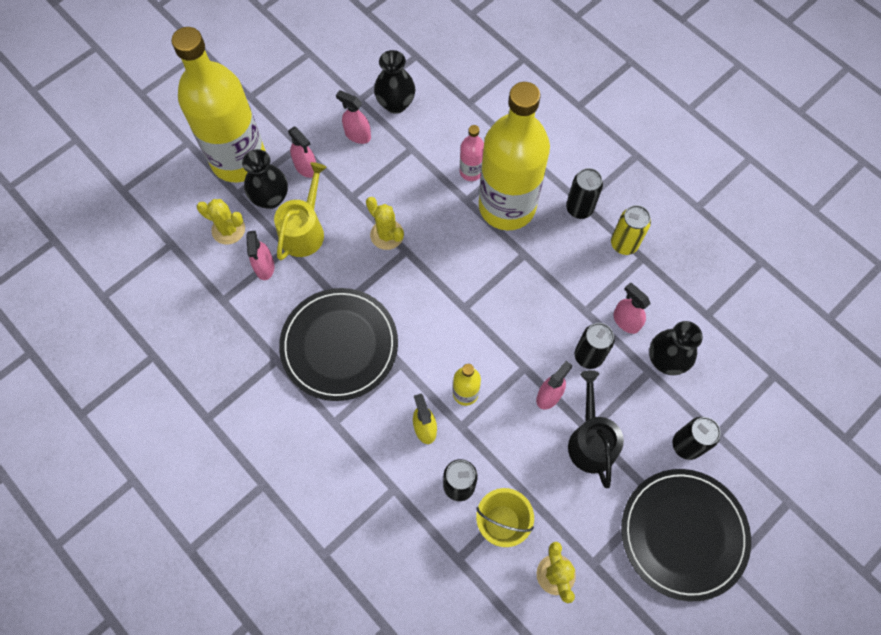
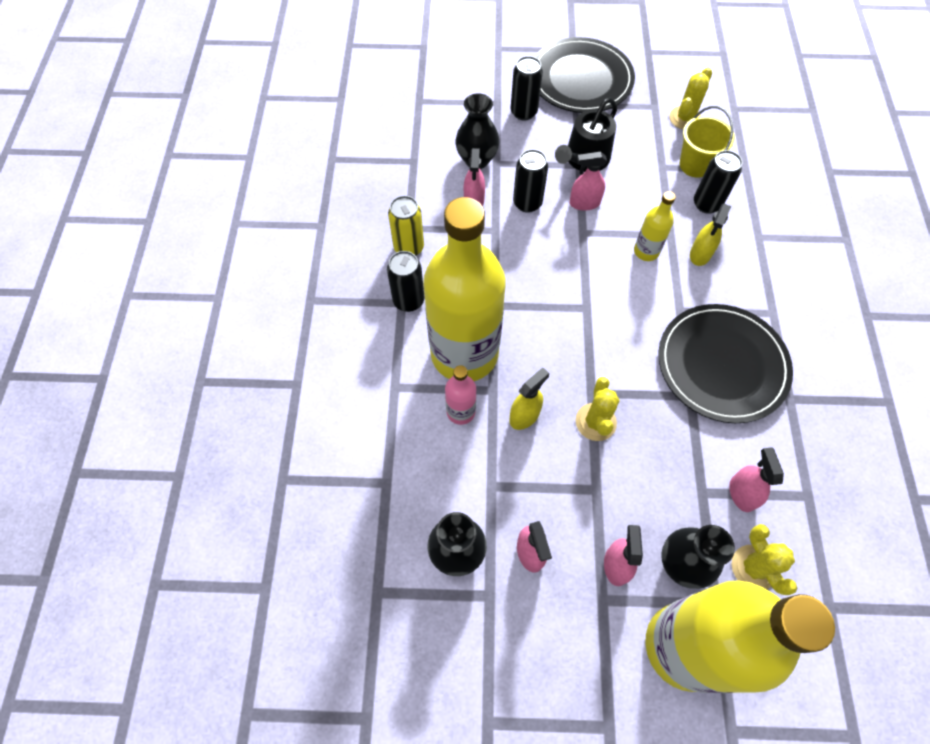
camera: 135 degrees left, 5 degrees down
pink spray bottle [246,231,274,280] -> pink spray bottle turned 45 degrees counterclockwise [729,447,784,512]
yellow watering can [274,162,327,260] -> none
none -> yellow spray bottle [510,367,549,430]

